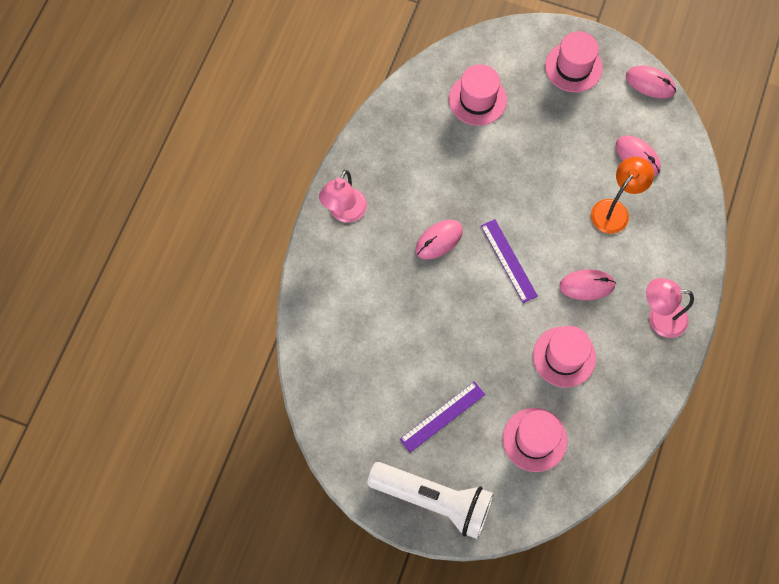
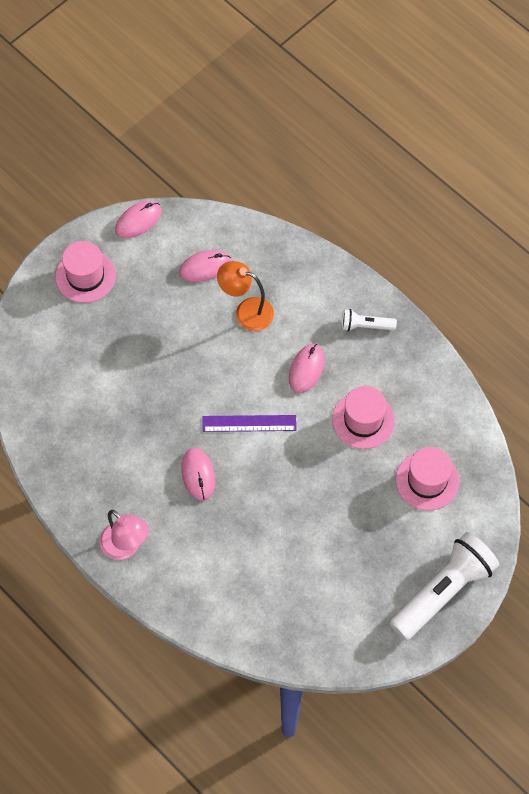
camera: 65 degrees left, 5 degrees down
purple ruler [400,381,485,453] -> none
pink hat [449,64,507,126] -> none
orange lamp [591,157,654,234] -> orange lamp turned 45 degrees counterclockwise [217,261,274,331]
pink lamp [646,278,694,338] -> white flashlight [342,309,397,331]

